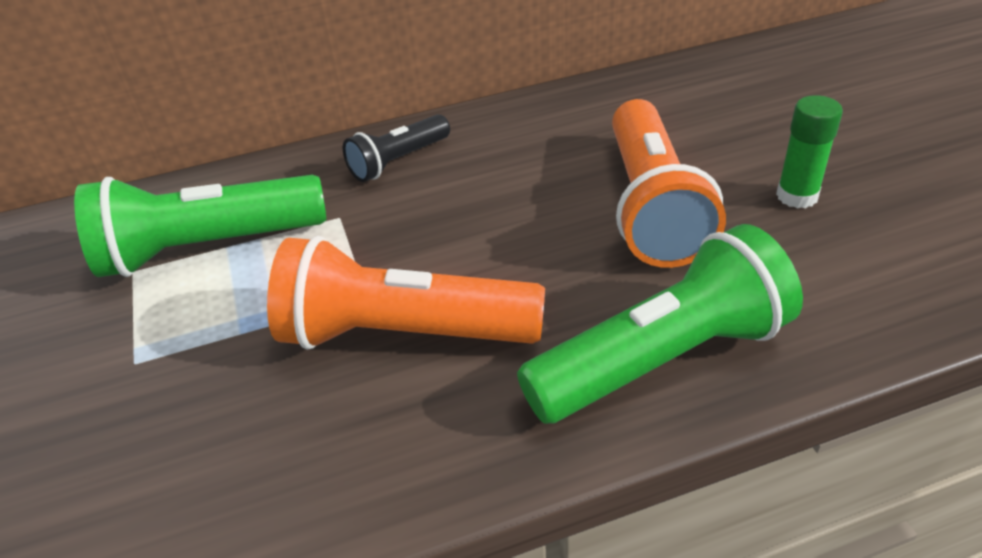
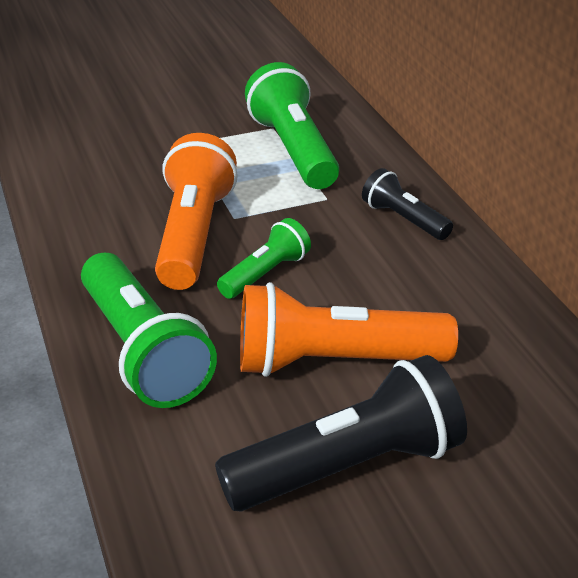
camera: 85 degrees right, 5 degrees down
green glue stick [776,95,843,209] -> black flashlight [215,355,467,512]
none -> green flashlight [217,218,311,299]

